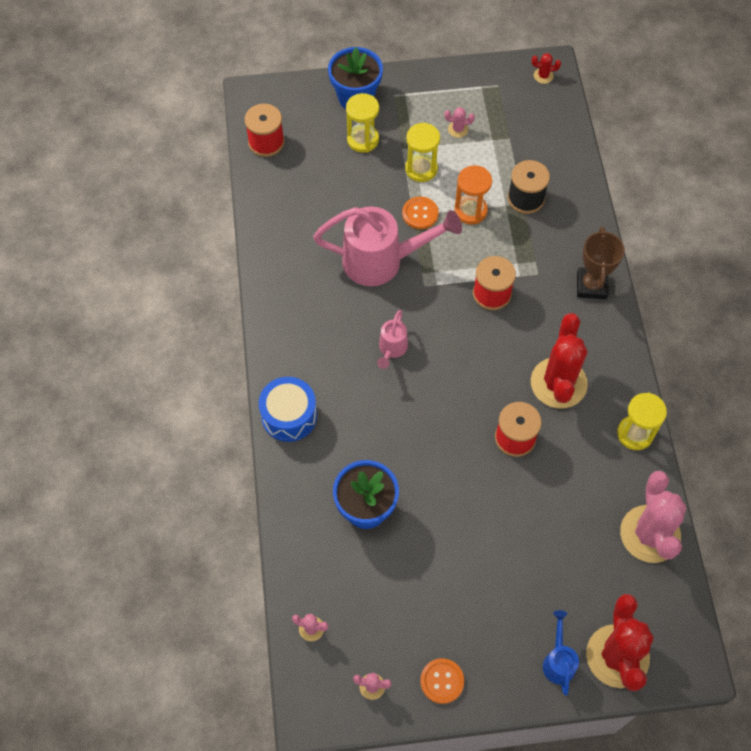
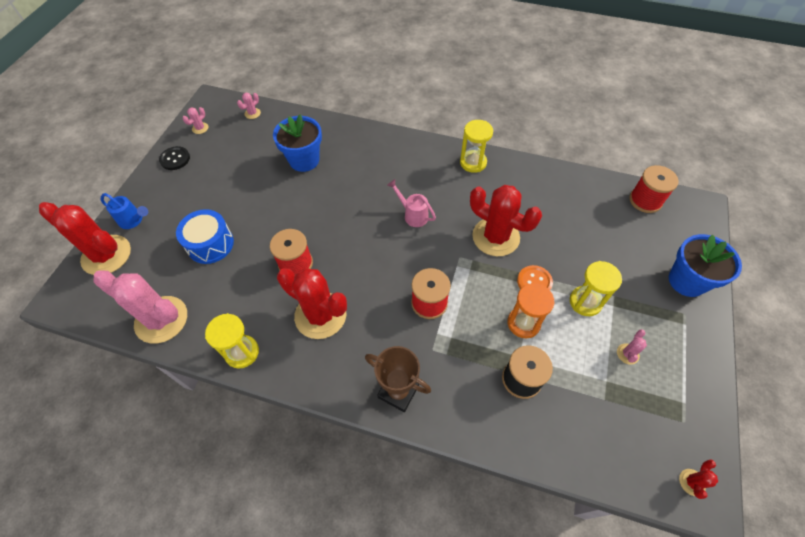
camera: 115 degrees right, 5 degrees down
blue drum [259,377,317,442] -> blue drum moved to [176,209,234,264]
pink watering can [313,206,462,286] -> red cactus [470,185,542,256]
yellow hourglass [346,93,379,153] -> yellow hourglass moved to [460,120,493,173]
orange button [420,658,464,704] -> black button [159,146,190,170]

